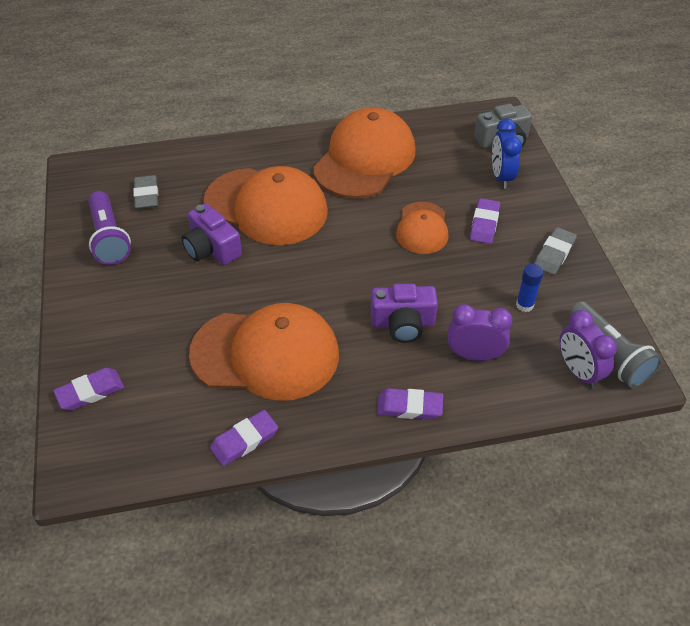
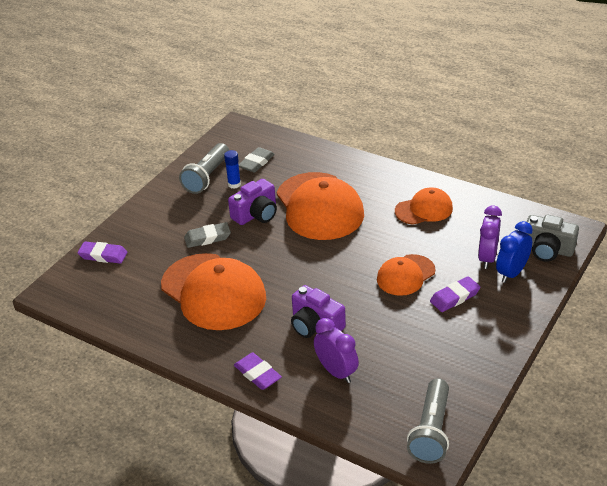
camera: 45 degrees right, 10 degrees down
purple flashlight [88,191,131,265] -> grey flashlight [179,143,229,194]
purple camera [182,203,242,265] -> purple camera turned 135 degrees counterclockwise [228,179,277,225]
purple eraser [210,410,278,466] -> none
orange cap [313,108,416,198] -> orange cap [395,187,453,225], size x0.55
blue glue stick [516,264,543,312] -> blue glue stick moved to [224,150,241,189]
grey eraser [534,227,577,275] -> grey eraser moved to [184,222,231,248]
purple clock [559,310,617,389] -> purple clock moved to [478,205,502,269]

